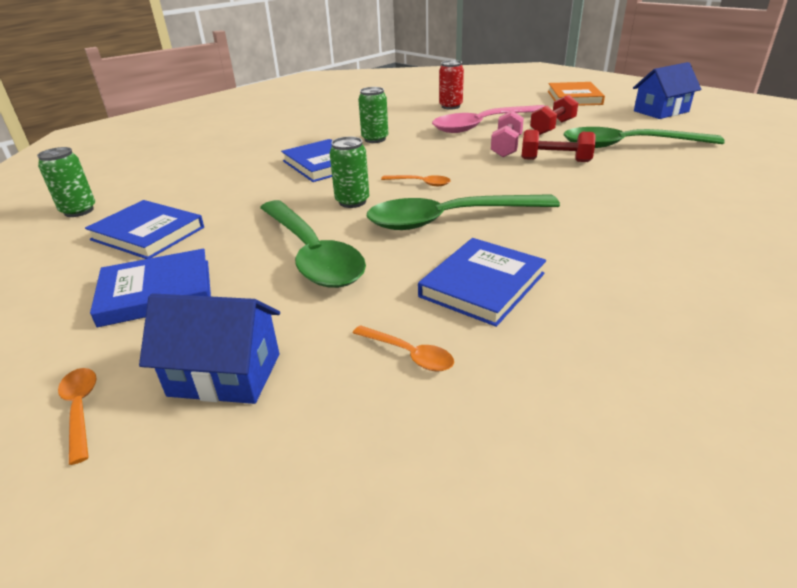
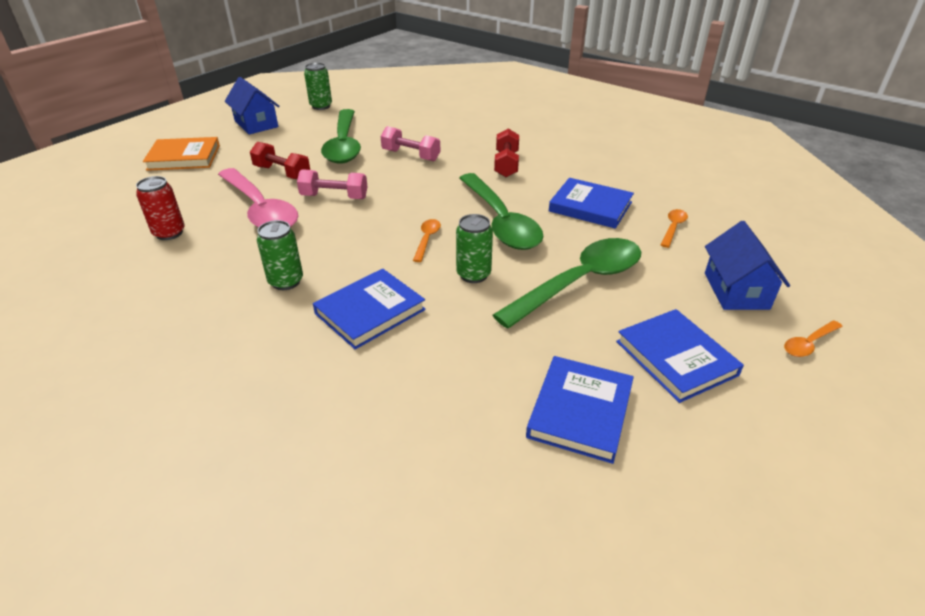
camera: 100 degrees left, 5 degrees up
green can [37,147,95,217] -> green can moved to [304,62,332,110]
red dumbbell [521,130,596,162] -> red dumbbell moved to [494,129,519,177]
none -> pink dumbbell [381,126,440,161]

